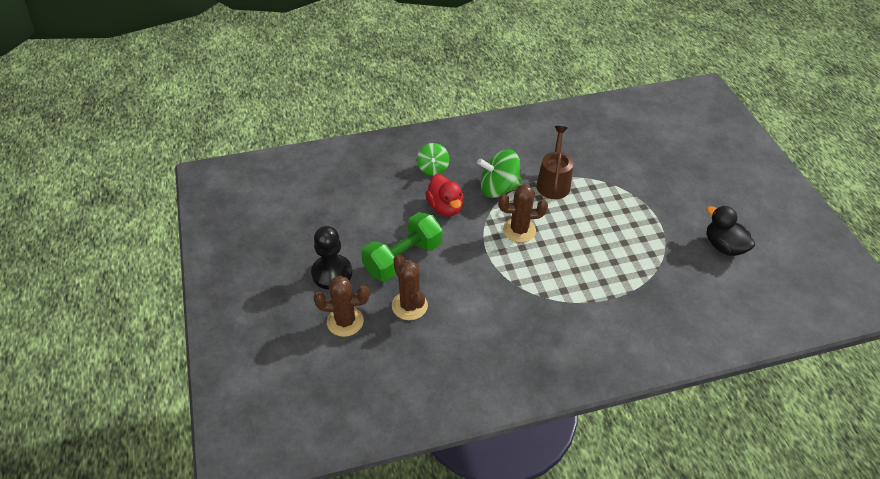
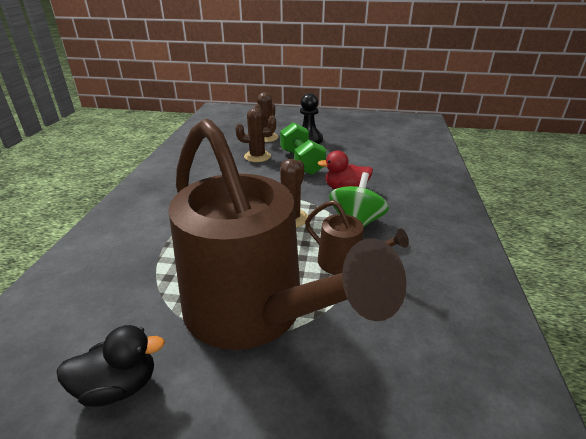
camera: 115 degrees right, 15 degrees down
green spinning top [417,143,449,176] -> none
none -> brown watering can [168,119,407,350]

